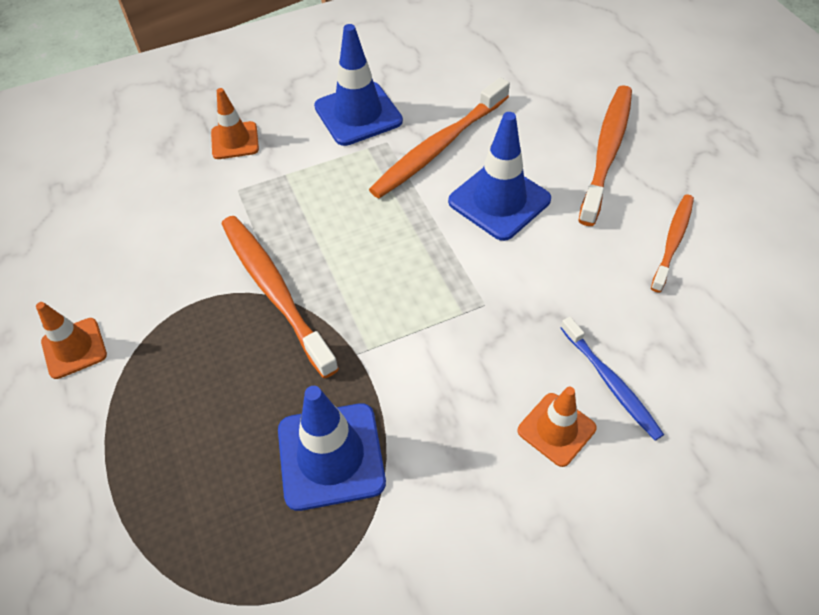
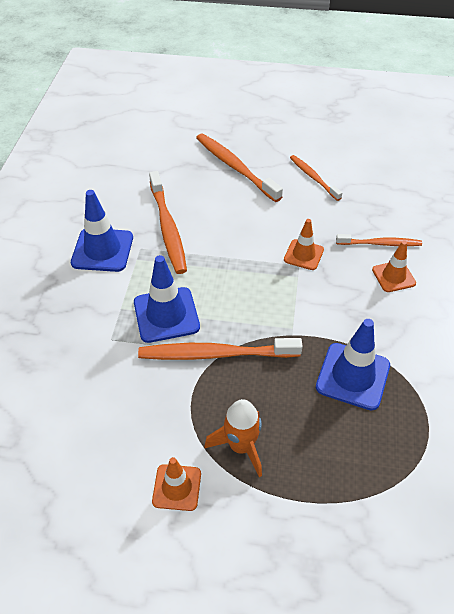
camera: 60 degrees left, 5 degrees down
orange traffic cone [211,88,259,159] -> orange traffic cone moved to [284,219,324,270]
blue traffic cone [448,112,551,241] -> blue traffic cone moved to [134,255,200,343]
blue toothbrush [561,317,664,441] -> orange toothbrush [336,234,422,246]
none -> orange rocket [205,399,262,477]

